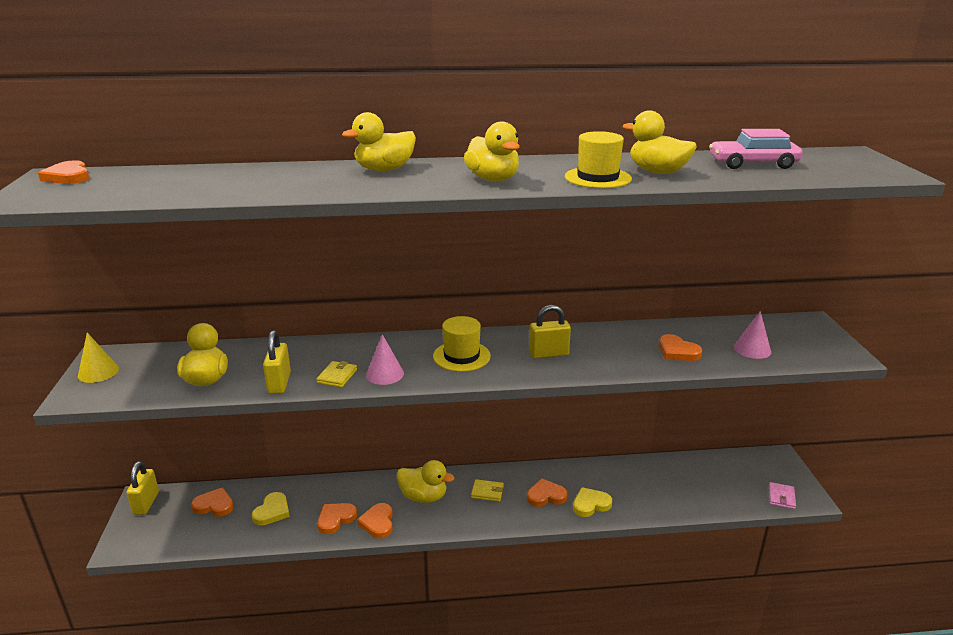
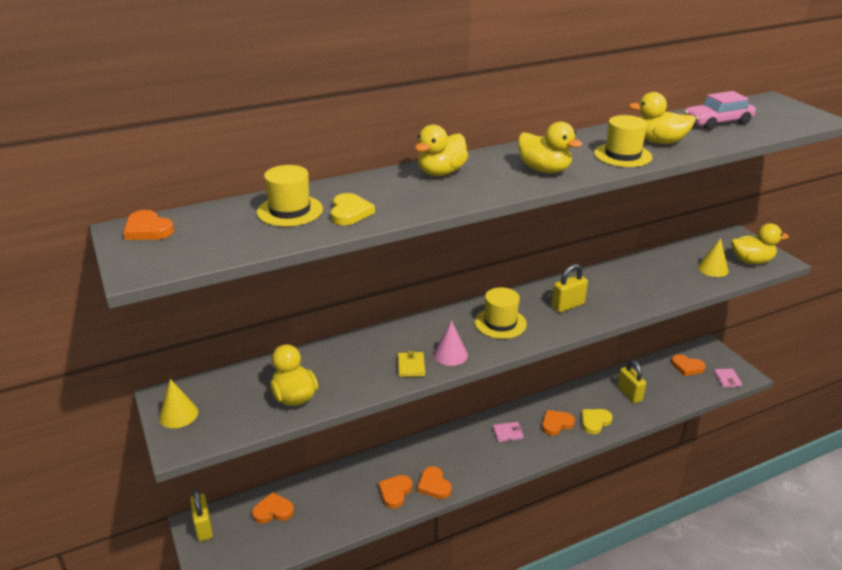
camera: 20 degrees left, 5 degrees up
yellow heart [252,492,290,526] -> yellow heart moved to [330,193,375,225]
yellow padlock [263,330,291,394] -> yellow padlock moved to [617,360,646,403]
yellow duck [396,460,455,503] -> yellow duck moved to [731,223,789,264]
yellow wallet [471,479,504,502] -> pink wallet [493,422,524,442]
orange heart [659,334,702,361] -> orange heart moved to [671,354,706,376]
pink cone [734,311,771,359] -> yellow cone [698,238,728,277]
none -> yellow hat [257,165,323,227]

